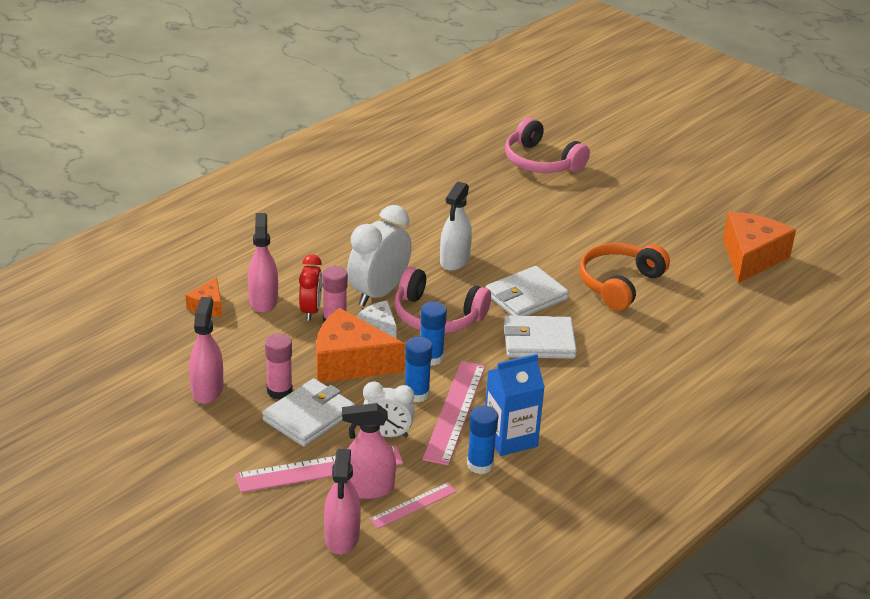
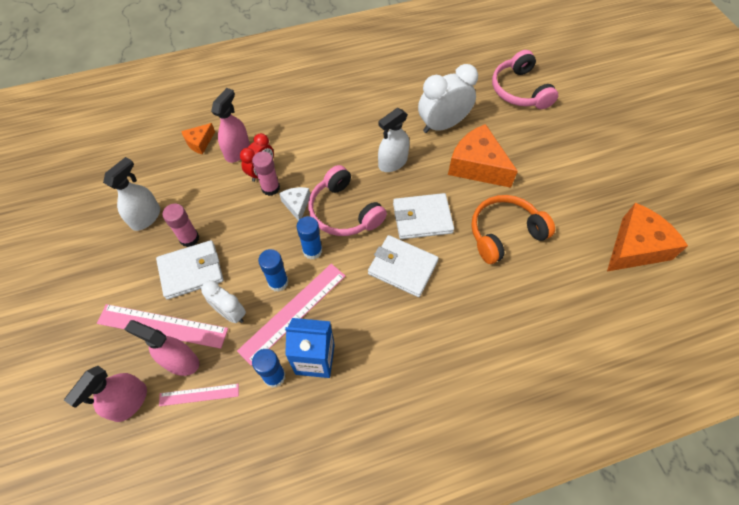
camera: 30 degrees right, 25 degrees up
pink spray bottle [189,297,224,404] -> white spray bottle [103,157,160,231]
orange cheese [316,308,405,382] -> orange cheese moved to [448,124,518,188]
white clock [347,205,412,306] -> white clock moved to [418,64,478,133]

